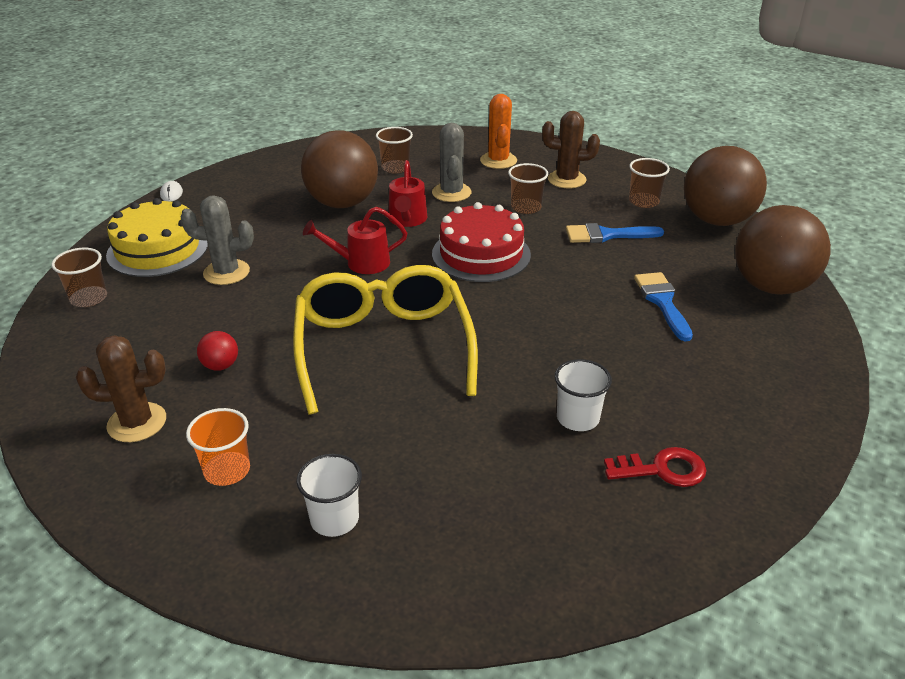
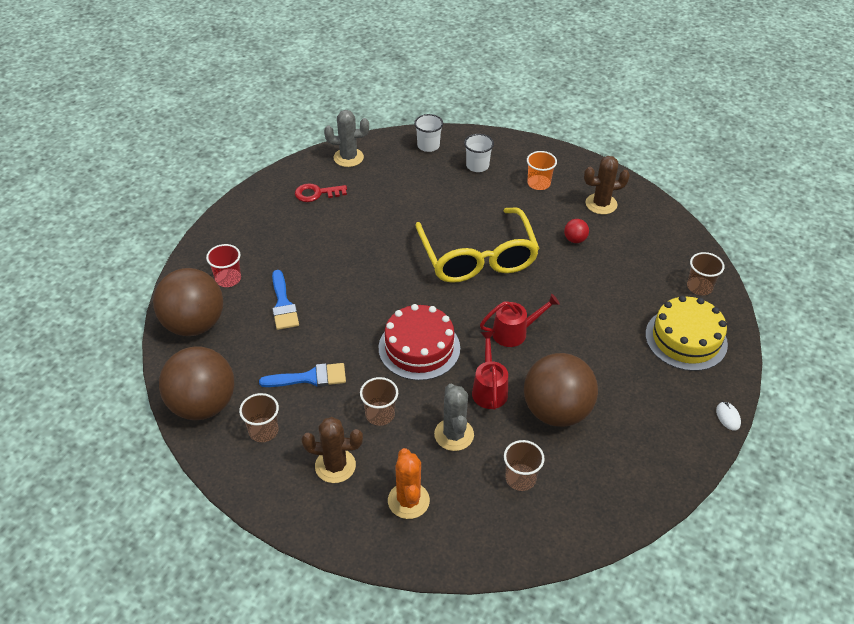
camera: 175 degrees right, 10 degrees up
grey cactus [181,195,254,285] -> grey cactus moved to [324,110,369,167]
white cup [555,359,612,431] -> white cup moved to [414,114,443,152]
none -> red cup [206,244,241,287]

